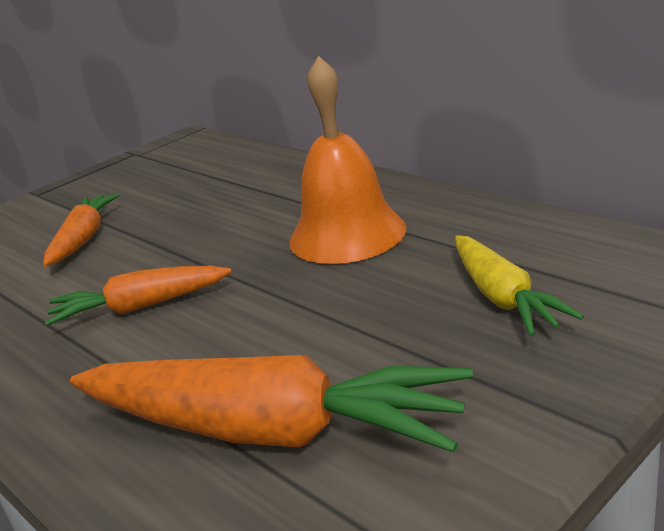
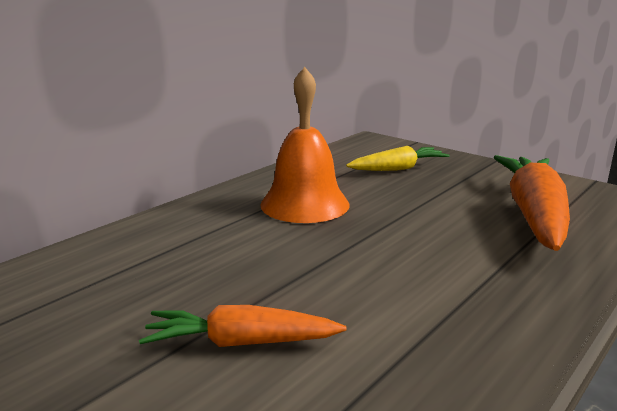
camera: 100 degrees left, 5 degrees down
orange carrot [45,266,232,326] -> none

